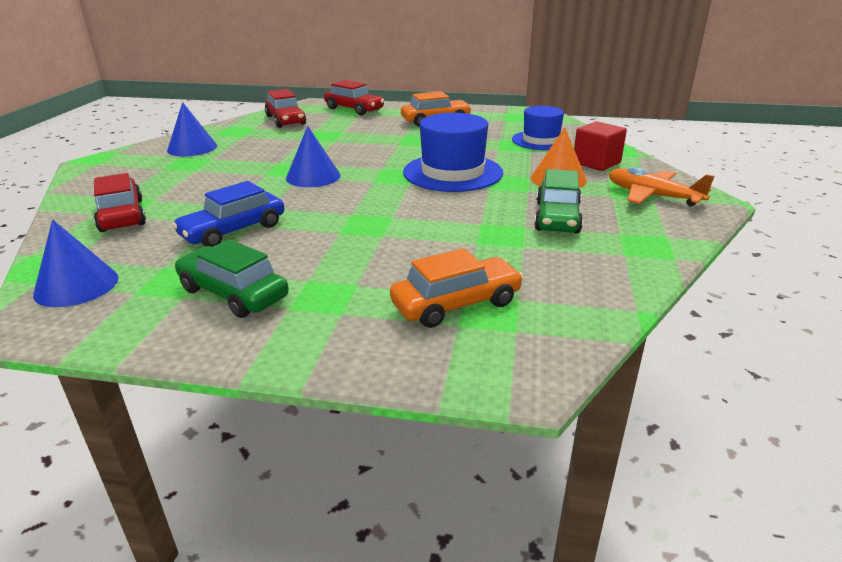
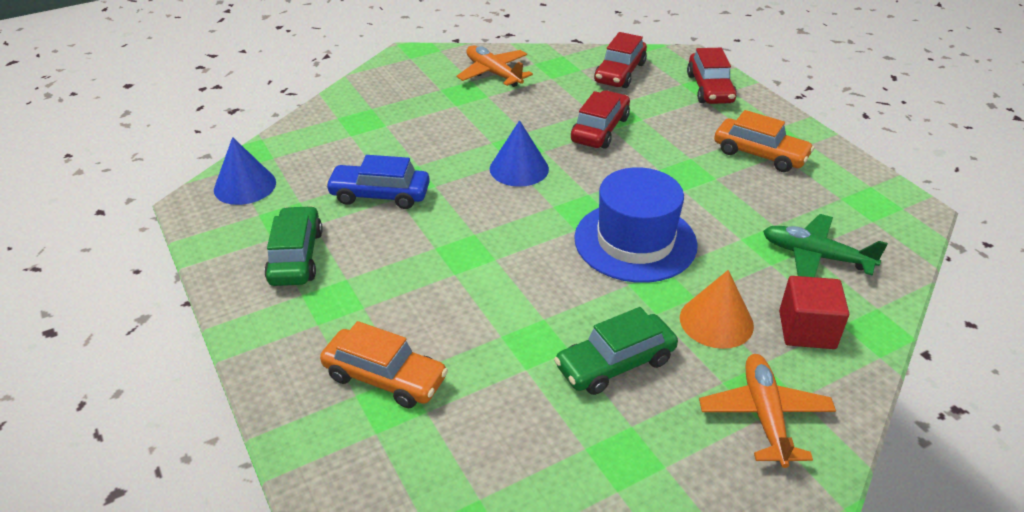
camera: 50 degrees right, 10 degrees up
red car [94,173,146,232] -> red car moved to [571,90,630,149]
blue cone [167,102,217,156] -> orange plane [456,45,533,87]
blue hat [512,106,571,150] -> green plane [763,214,888,277]

